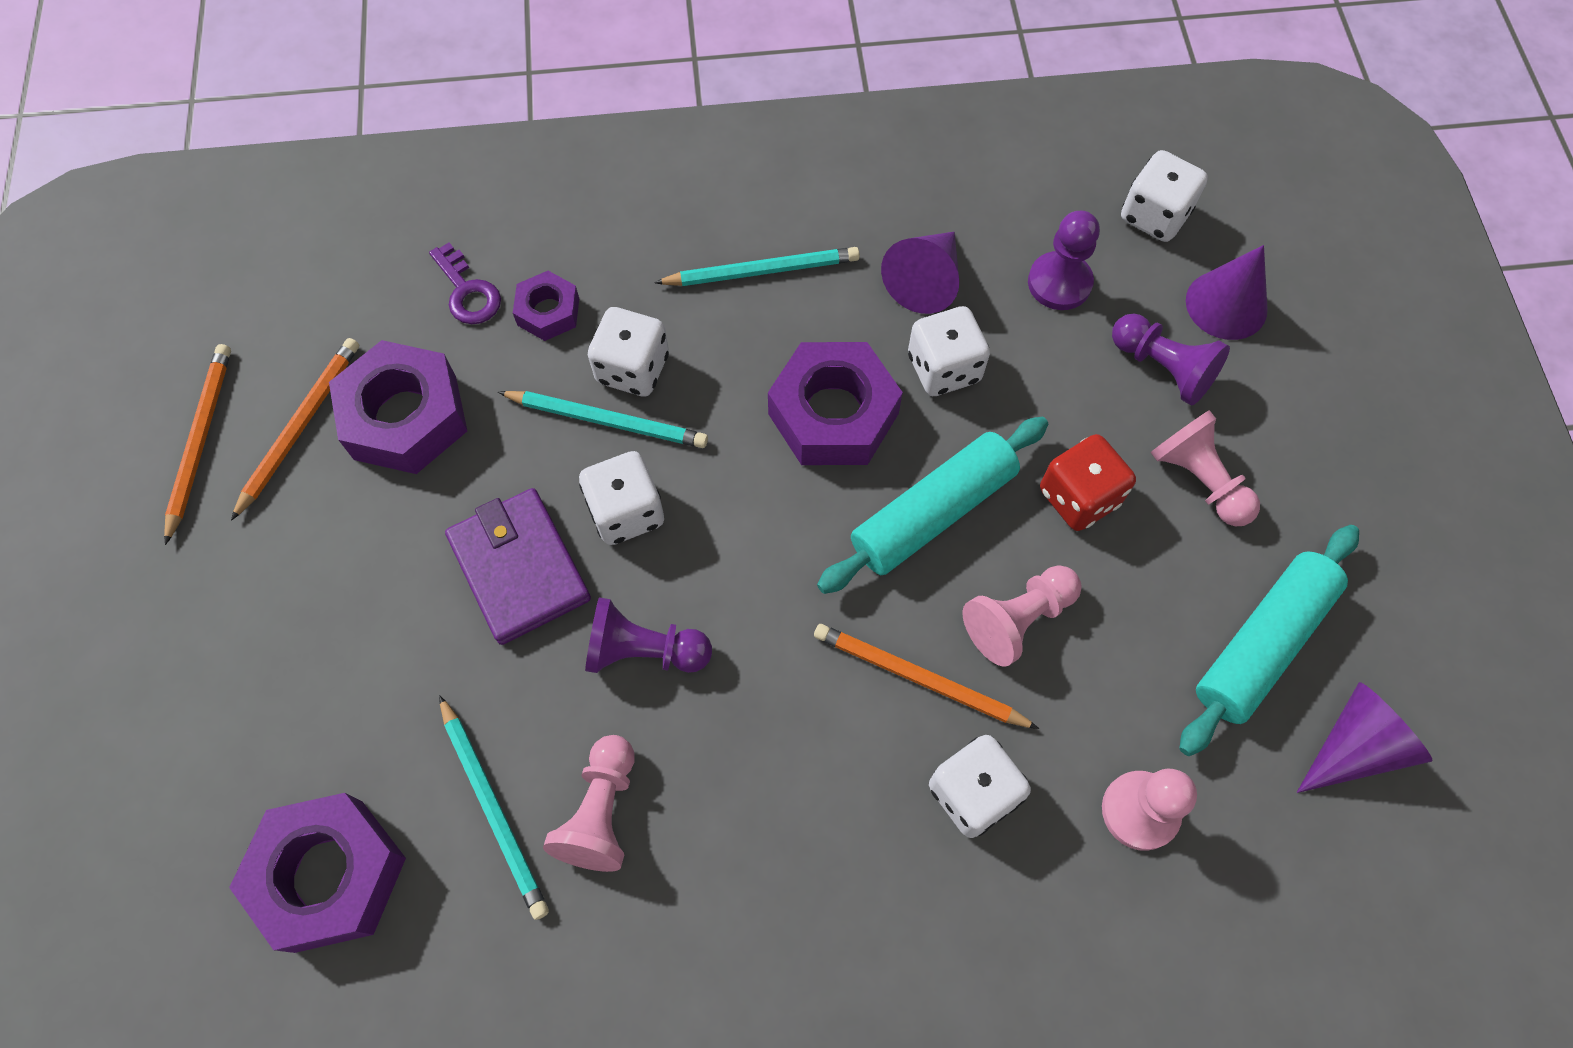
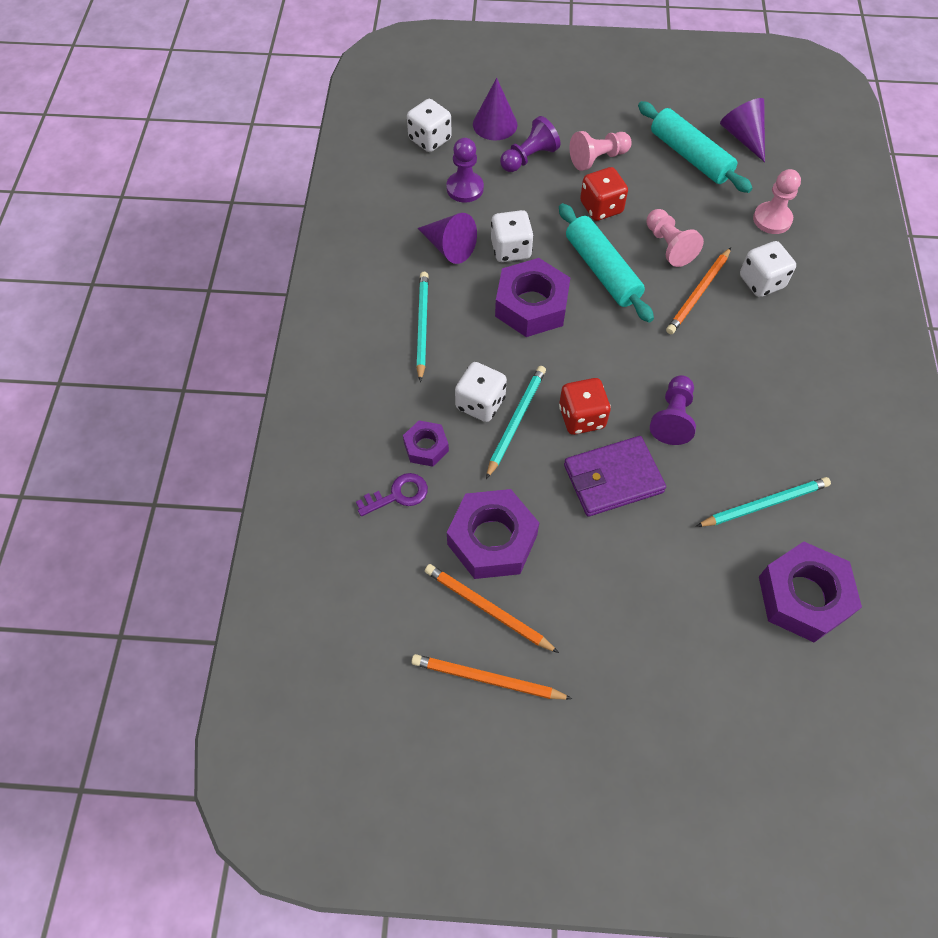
camera: 80 degrees left, 5 degrees down
pink pawn [543,735,635,872] -> none
white dice [579,451,664,545] -> red dice [559,378,611,435]

